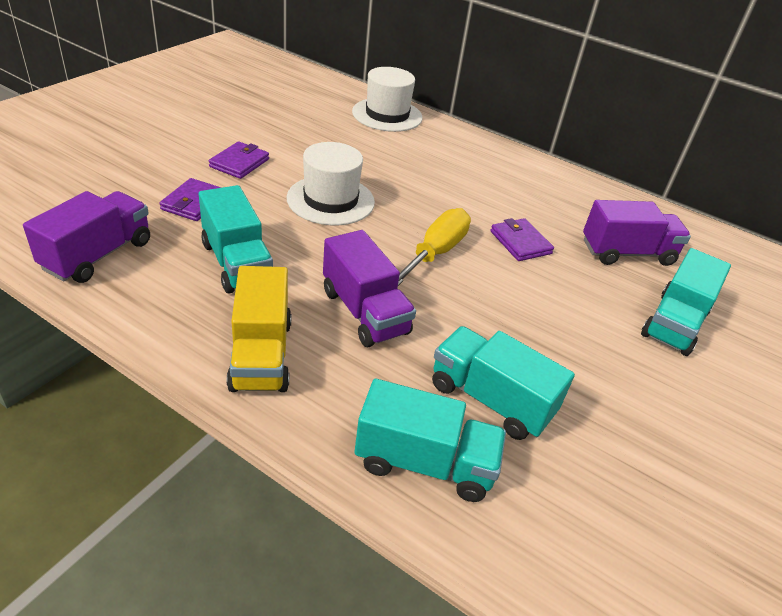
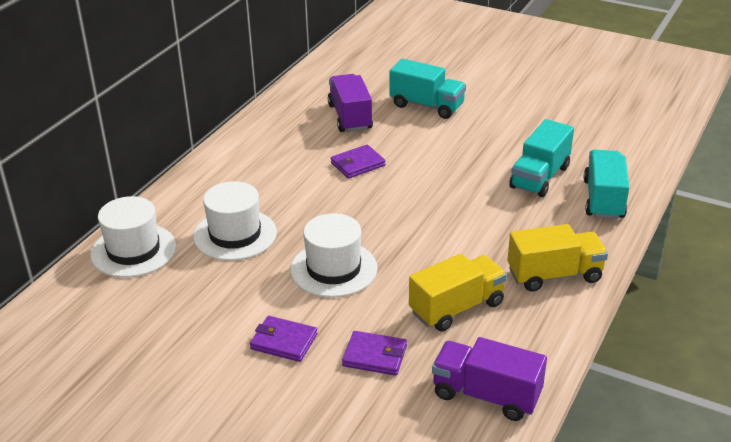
camera: 90 degrees left, 5 degrees down
turquoise truck [199,185,273,293] -> yellow truck [409,254,507,332]
purple truck [323,230,416,347] -> none
yellow screwdriver [398,208,471,286] -> none
none -> white hat [193,181,277,261]

